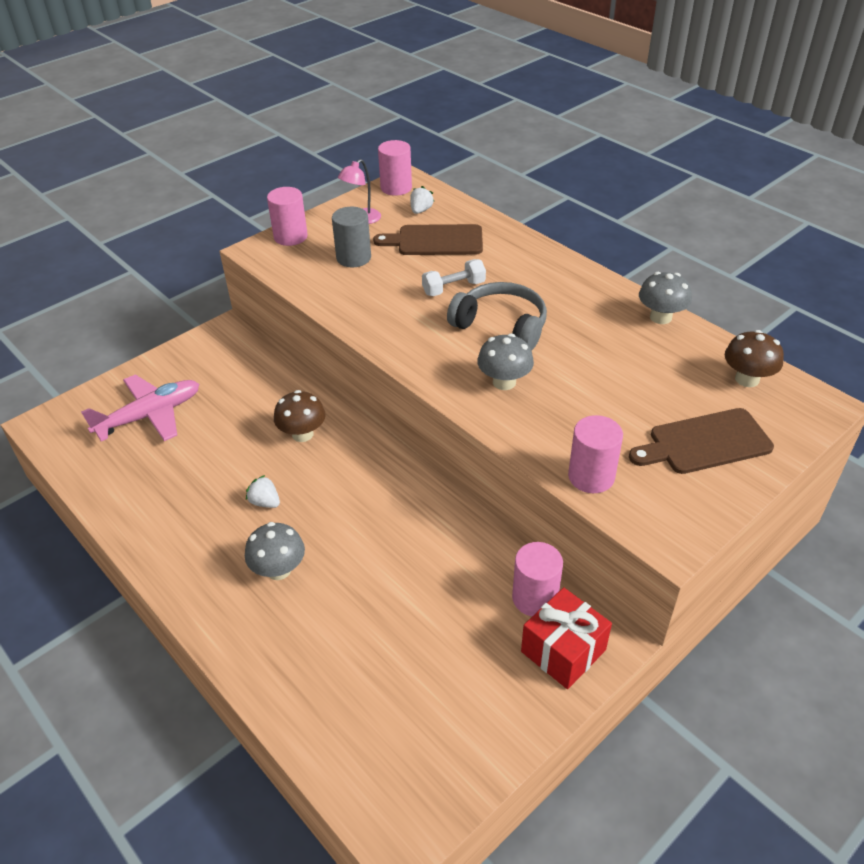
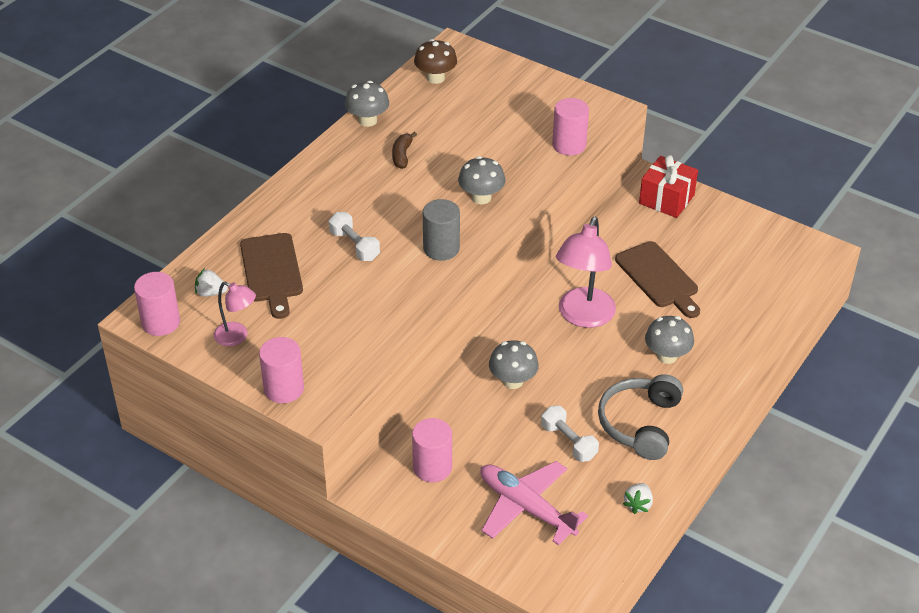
camera: 105 degrees left, 0 degrees up
white strawberry [246,475,280,508] -> white strawberry moved to [623,483,653,514]
brown mushroom [274,390,326,442] -> grey mushroom [489,340,539,389]
grey cylinder [332,207,371,267] -> grey cylinder moved to [423,199,460,261]
grey headphones [447,282,547,351] -> grey headphones moved to [598,374,683,460]
pink cylinder [512,542,563,616] -> pink cylinder moved to [412,418,452,482]
brown cutting board [629,408,774,474] -> brown cutting board moved to [615,241,700,318]
none -> brown banana [392,132,417,169]
none -> white dumbbell [541,406,599,462]
none -> pink lamp [556,217,616,328]

